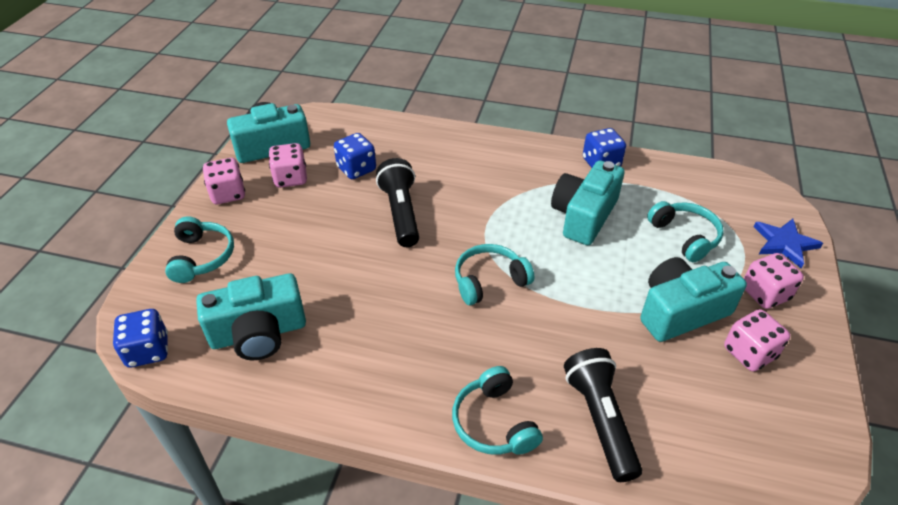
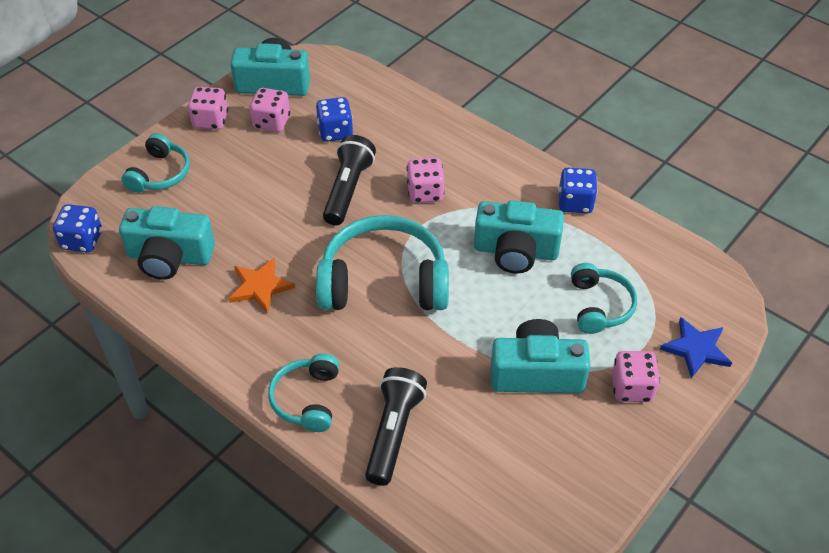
camera: 25 degrees right, 5 degrees up
turquoise headphones [455,244,534,305] -> turquoise headphones [316,215,449,310], size x1.81
turquoise camera [551,160,624,245] -> turquoise camera turned 135 degrees counterclockwise [474,200,564,274]
pink dice [724,309,790,372] -> pink dice moved to [407,157,444,203]
none -> orange star [228,258,296,314]

